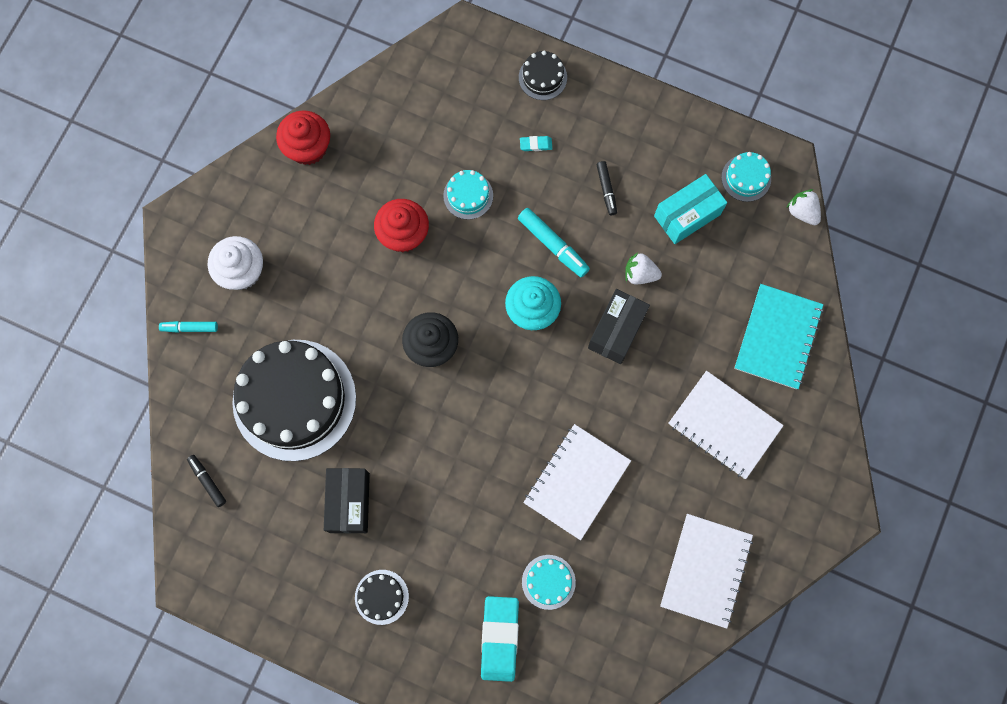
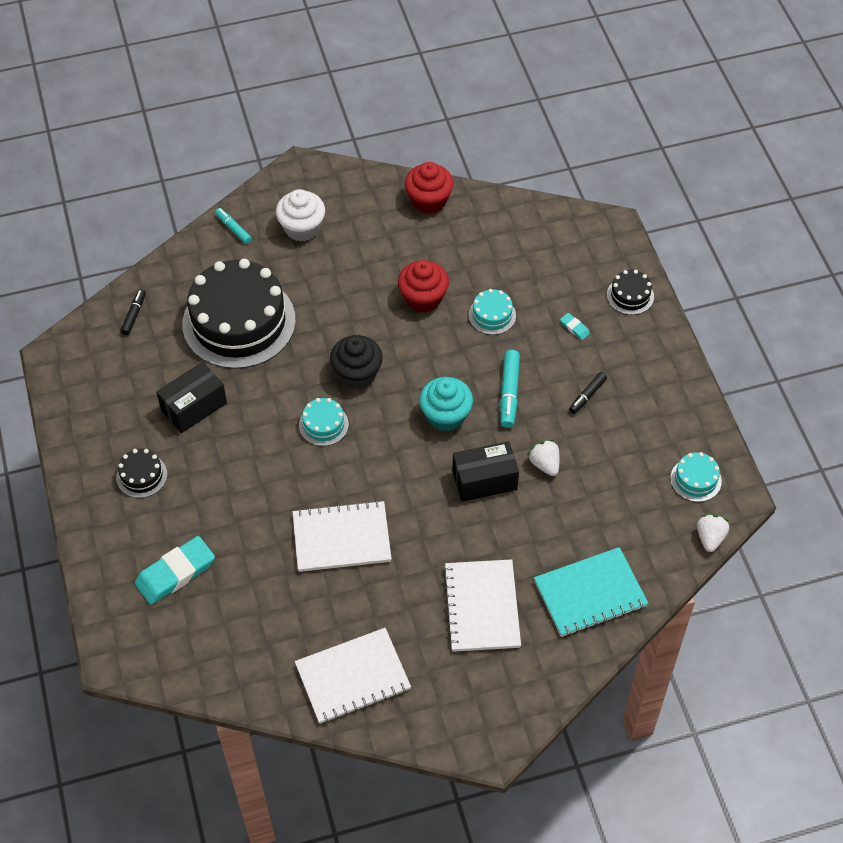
camera: 50 degrees right, 20 degrees down
turquoise cake [522,555,576,610] -> turquoise cake moved to [299,398,349,446]
turquoise box [654,174,727,244] -> none

